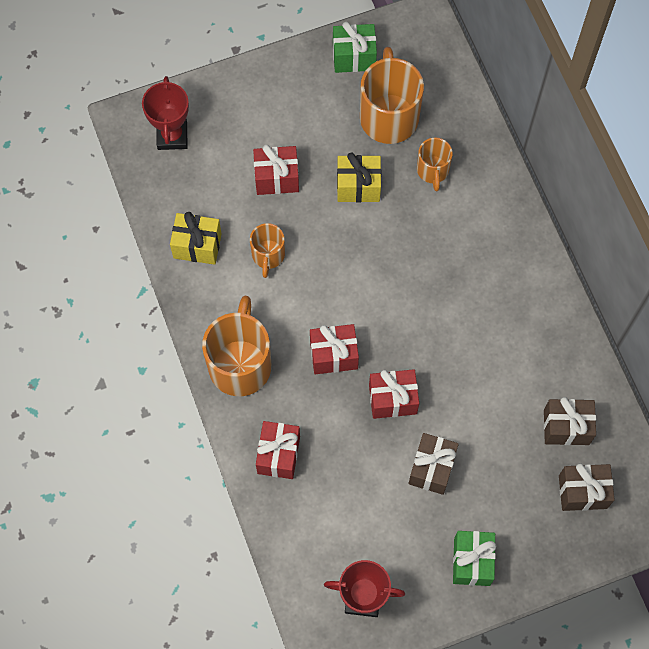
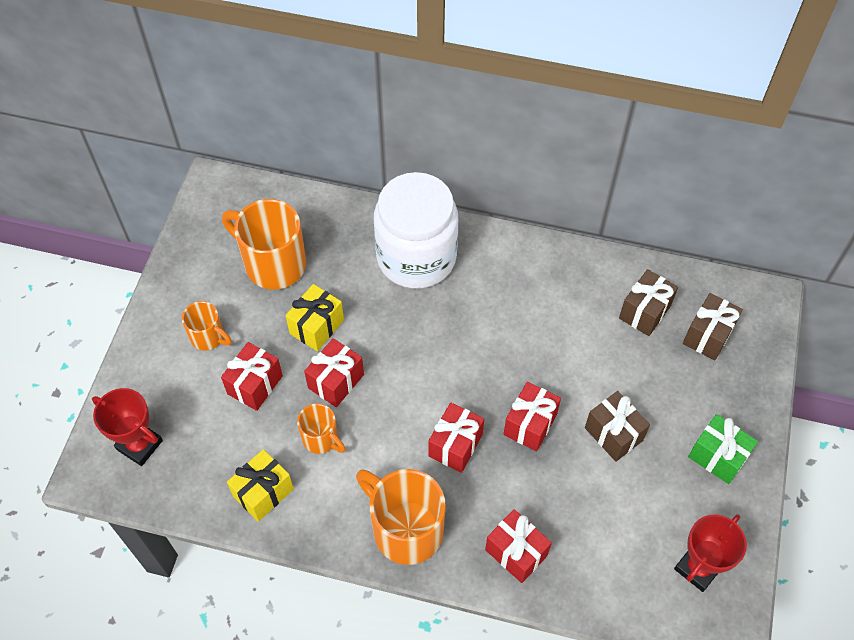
camera: 55 degrees left, 10 degrees down
green gift [333,22,377,73] -> none
orange mug [417,138,453,191] -> orange mug moved to [182,301,232,350]
none -> red gift [304,338,364,407]
none -> white jar [374,172,458,289]

